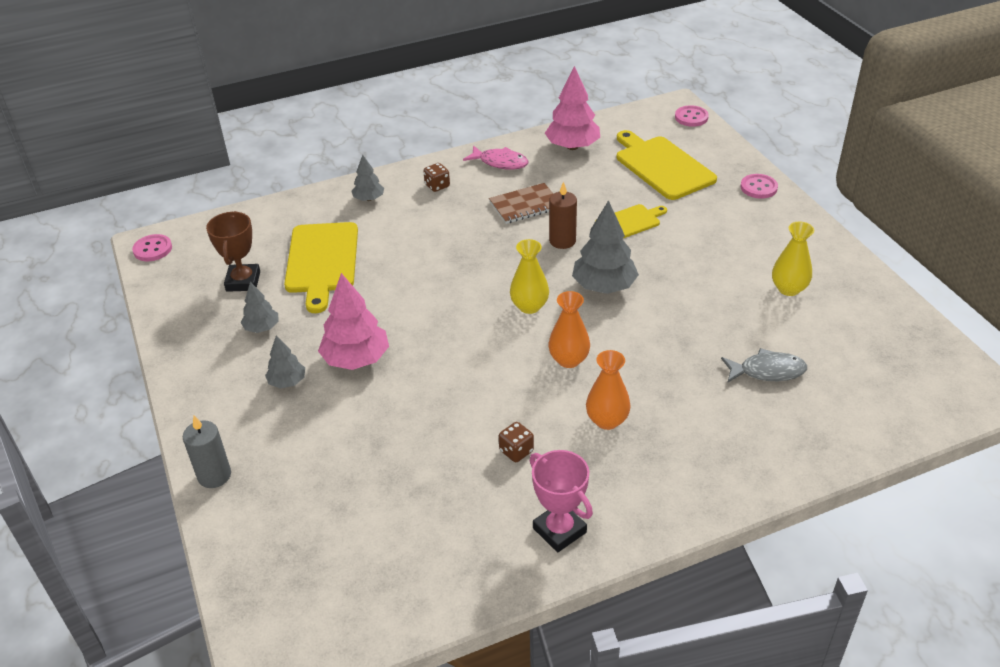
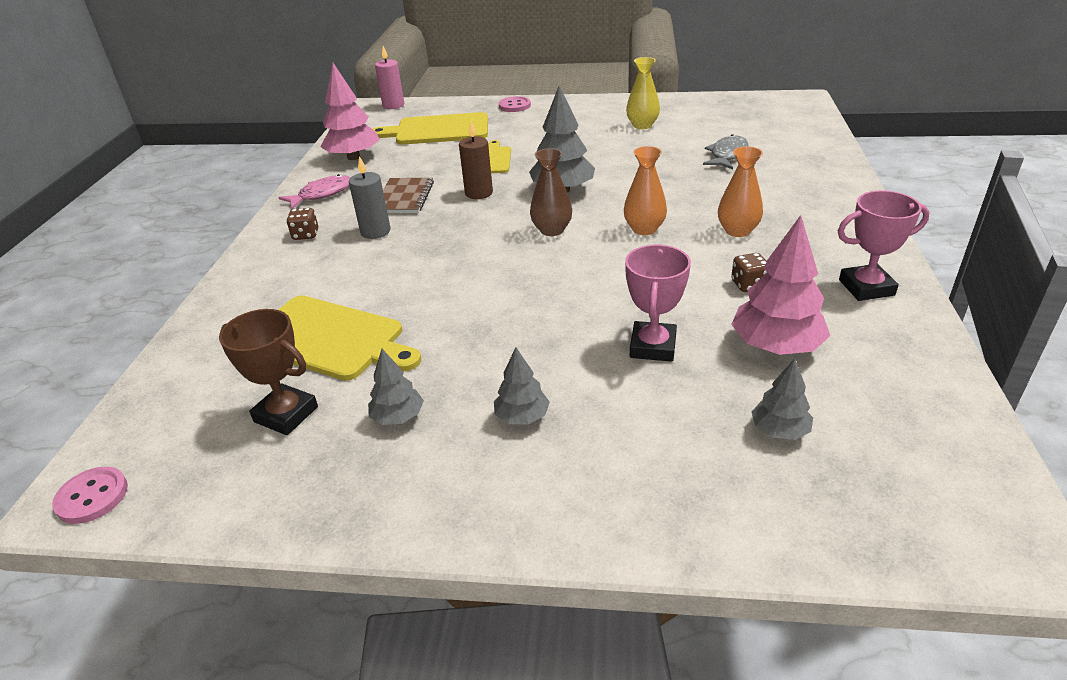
camera: 60 degrees left, 5 degrees down
grey candle [183,416,231,488] -> grey candle moved to [349,156,391,239]
pink tree [318,273,389,370] -> pink tree moved to [731,215,830,355]
grey tree [352,155,384,201] -> grey tree moved to [752,358,813,440]
yellow vase [510,239,549,314] -> brown vase [530,148,572,236]
pink button [675,105,709,127] -> pink candle [375,46,404,109]
none -> pink trophy [625,245,691,362]

